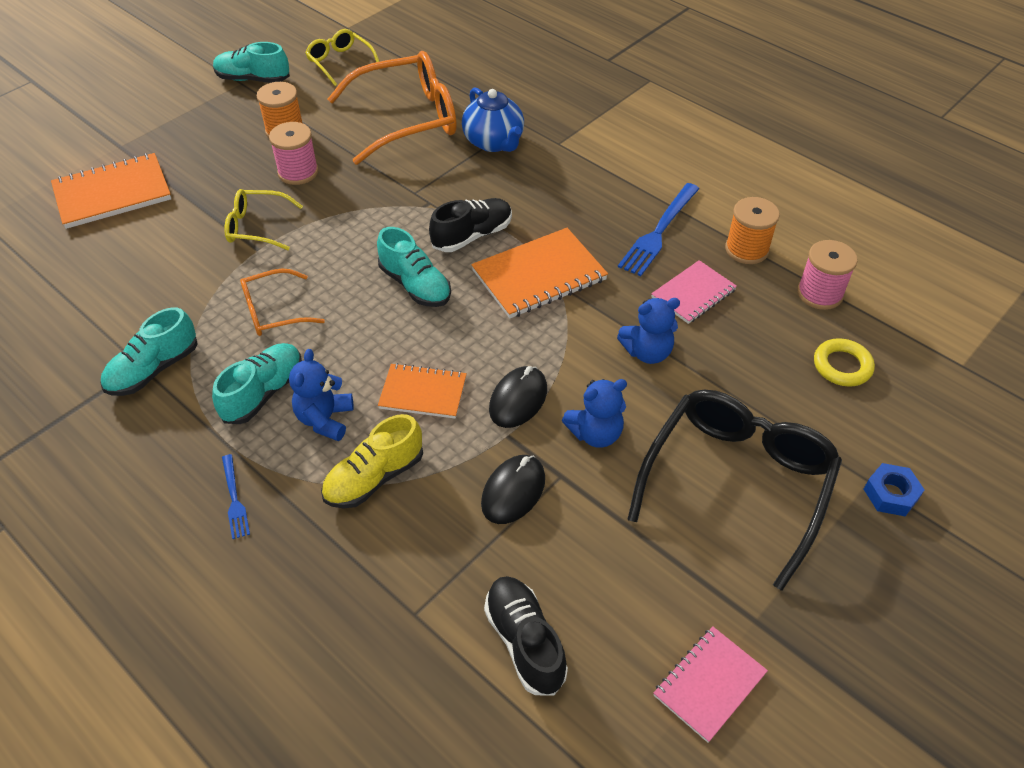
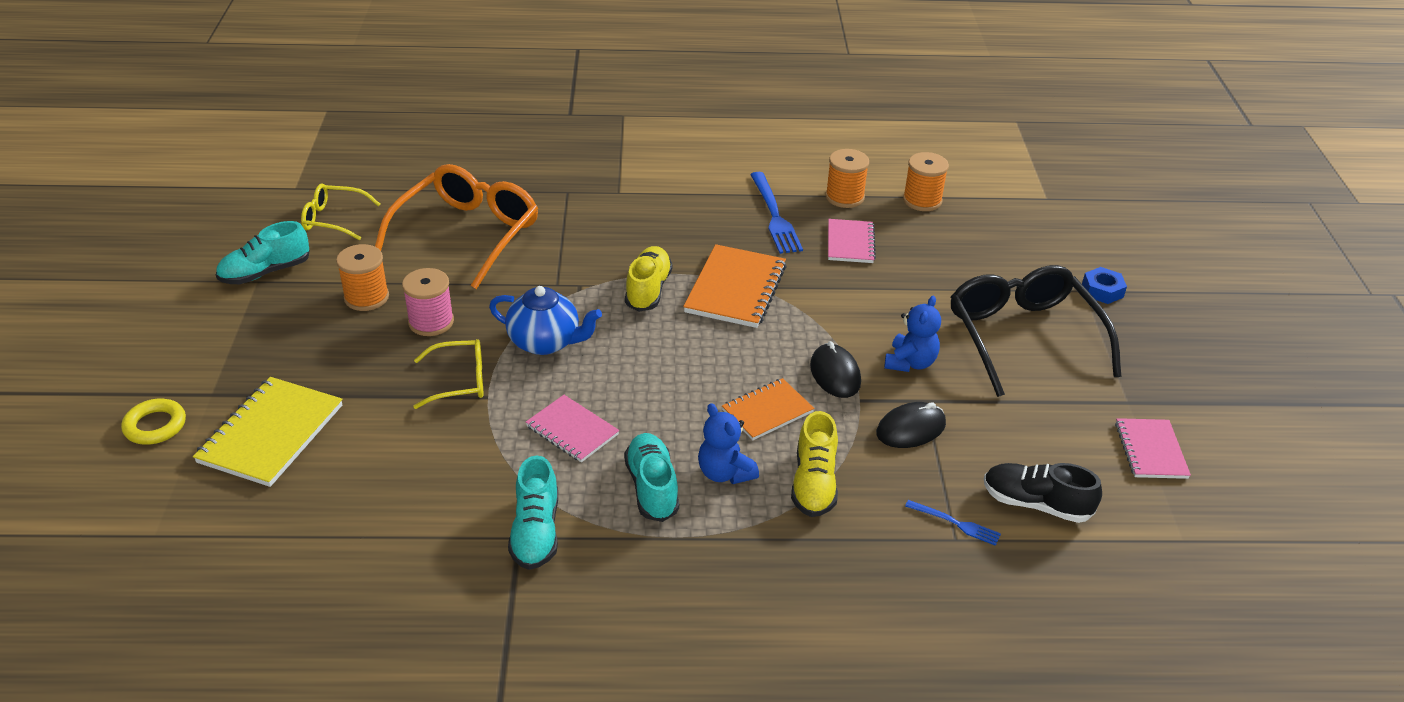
camera: 45 degrees left, 10 degrees down
orange notebook [51,153,171,229] -> yellow notebook [193,377,342,487]
blue fork [222,454,250,539] -> blue fork moved to [905,500,1001,546]
yellow glasses [224,189,303,250] -> yellow glasses turned 150 degrees counterclockwise [413,339,483,409]
orange glasses [240,269,325,336] -> pink notebook [526,395,619,462]
turquoise shoe [377,227,451,307] -> none
black shoe [429,198,512,252] -> yellow shoe [625,246,673,312]
blue teapot [462,87,524,152] -> blue teapot moved to [489,286,602,355]
black mouse [481,455,545,524] -> black mouse turned 75 degrees clockwise [876,402,946,448]
blue teddy bear [617,298,680,364] -> none
pink spool [797,240,858,310] -> orange spool [903,152,949,211]
yellow ring [814,338,875,387] -> yellow ring moved to [121,399,186,445]

